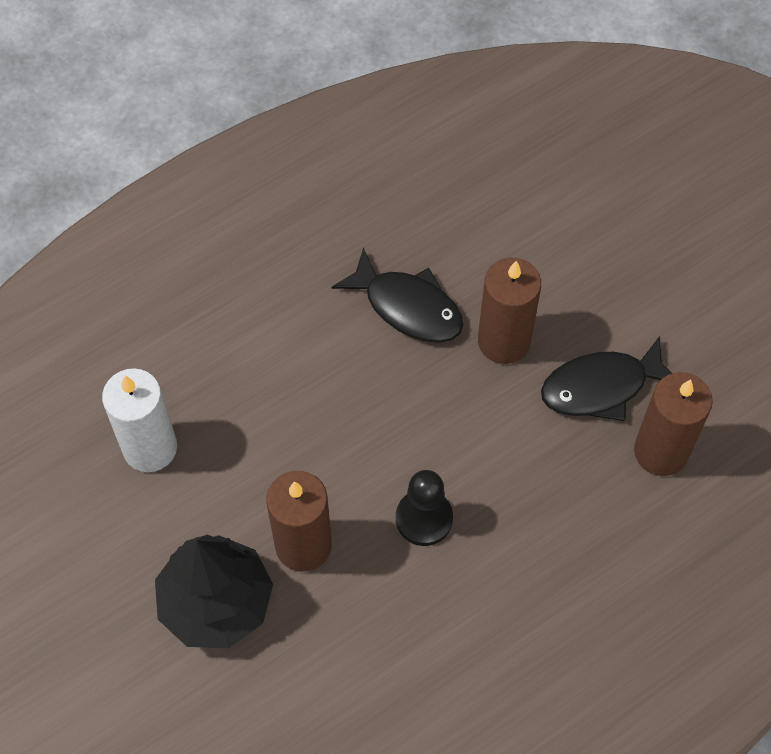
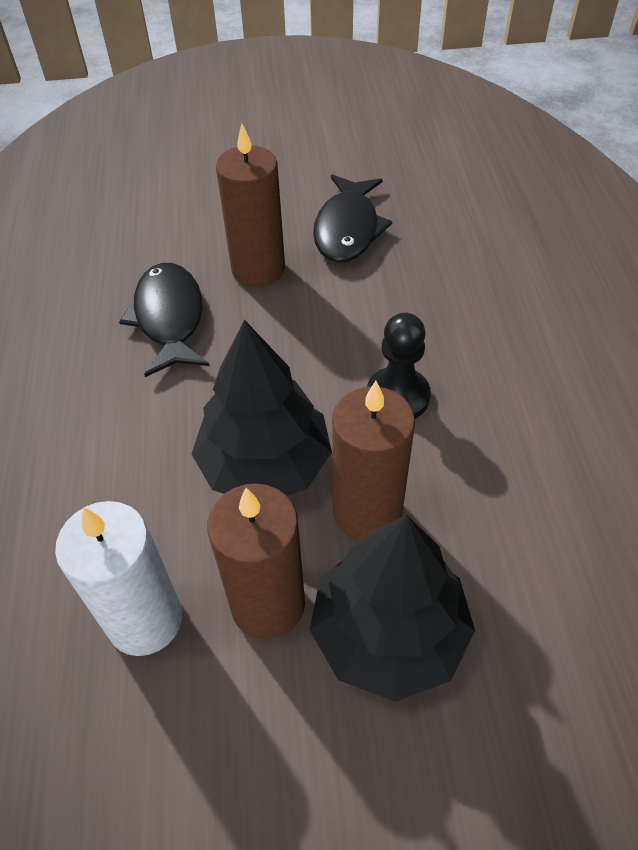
camera: 60 degrees left, 10 degrees down
black fish [332,247,464,343] -> black fish turned 75 degrees counterclockwise [119,263,210,377]
brown candle [634,372,713,476] -> brown candle moved to [207,484,305,639]
none -> black tree [192,320,332,496]

